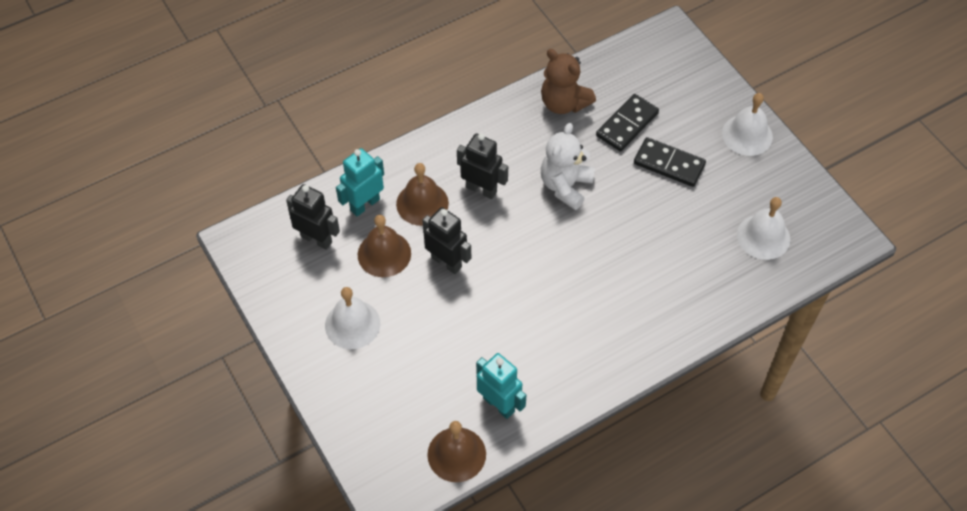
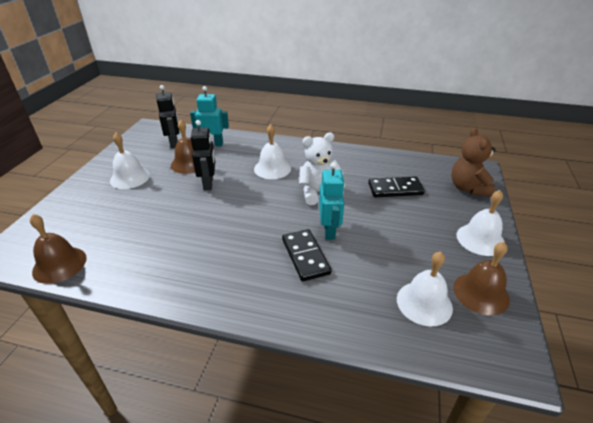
camera: 45 degrees right, 20 degrees down
brown bell [396,163,449,226] -> brown bell moved to [453,242,510,315]
black robot [457,133,508,199] -> white bell [254,124,291,179]
turquoise robot [476,353,526,419] -> turquoise robot moved to [319,162,345,240]
brown teddy bear [541,49,596,114] -> brown teddy bear moved to [451,128,496,197]
black domino [634,137,706,187] -> black domino moved to [282,229,331,282]

